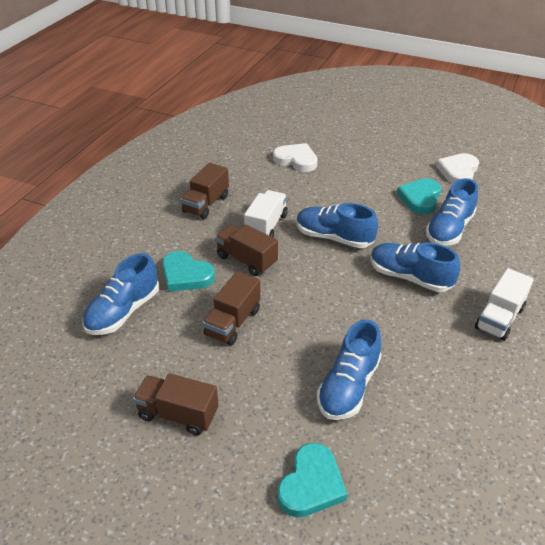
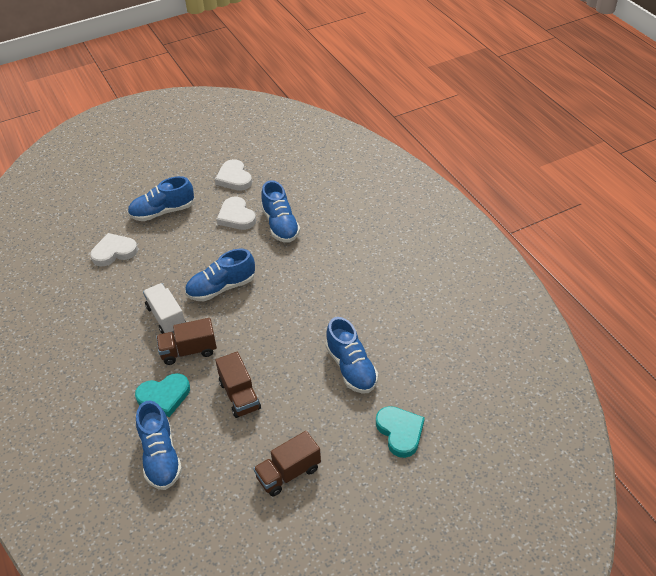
camera: 50 degrees left, 5 degrees up
brown truck [180,163,229,219] -> none
blue shoe [370,242,460,292] -> blue shoe moved to [128,176,194,221]
turquoise heart [397,178,441,214] -> white heart [217,197,256,230]
white truck [475,268,534,341] -> none

